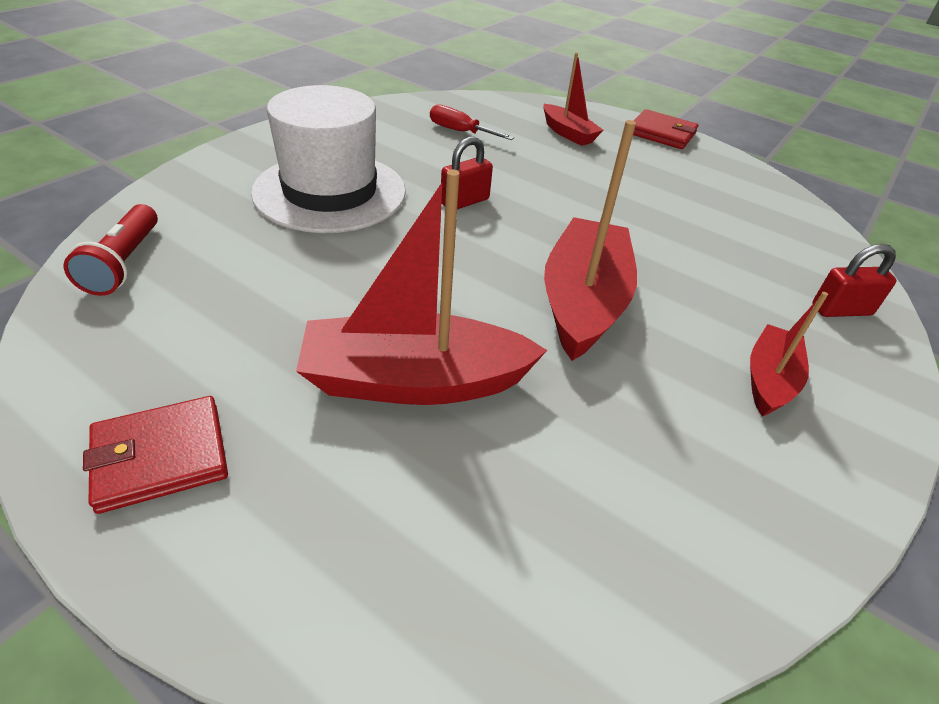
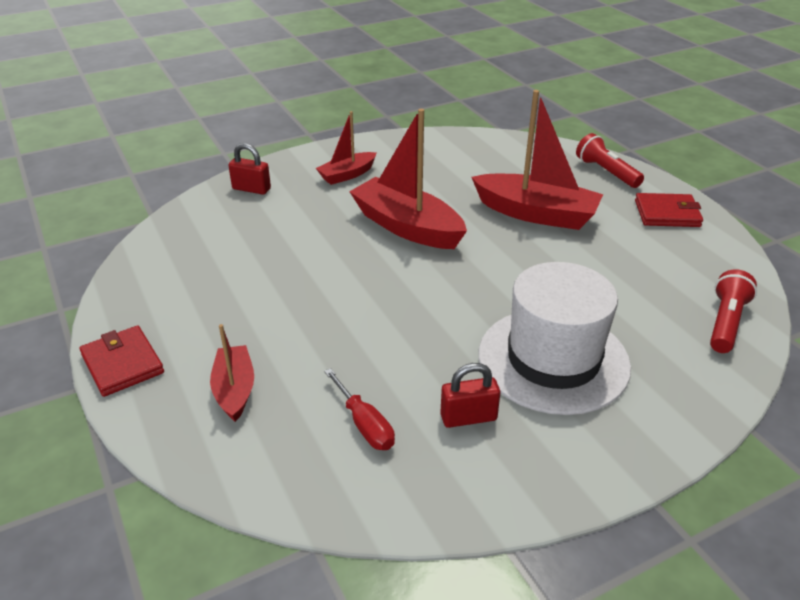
camera: 150 degrees left, 5 degrees down
red padlock [441,137,493,209] -> red padlock moved to [440,363,500,428]
red boat [544,120,637,361] -> red boat turned 90 degrees clockwise [349,109,467,249]
none -> red flashlight [576,133,644,188]

